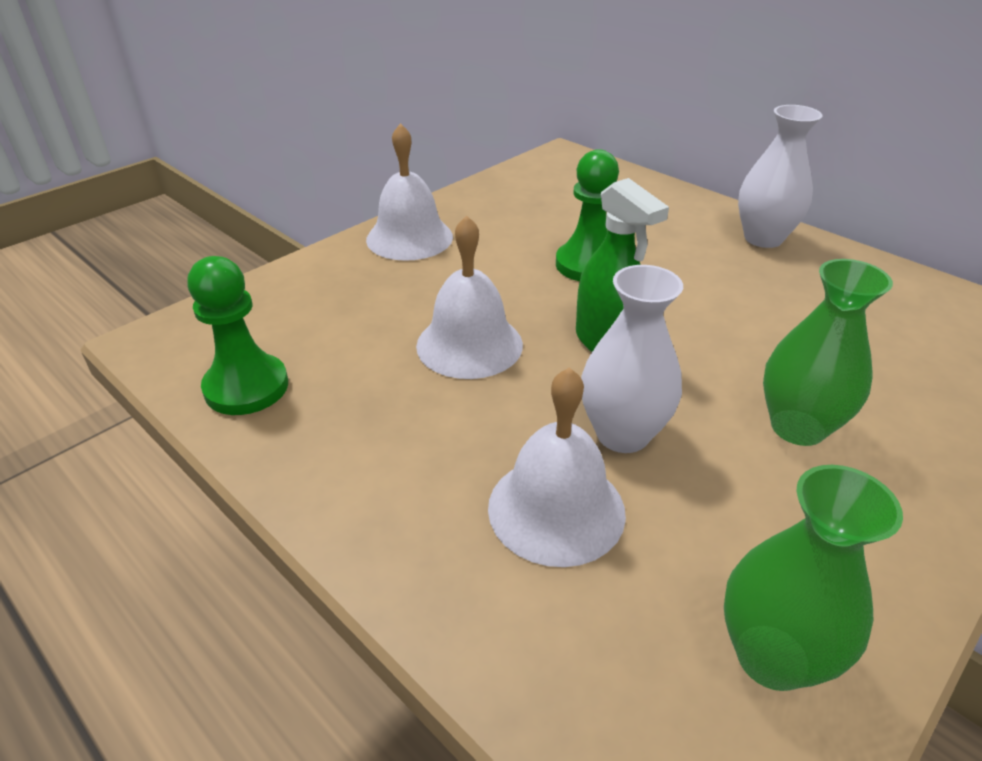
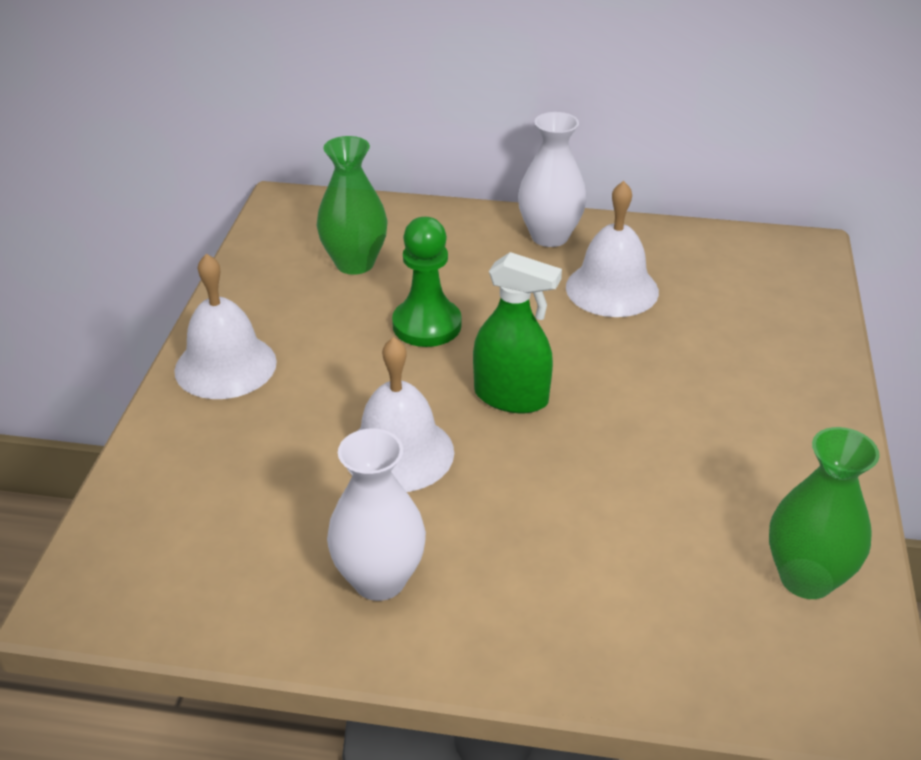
camera: 35 degrees left, 0 degrees up
green pawn [188,256,288,415] -> none
white bell [488,367,626,567] -> white bell moved to [566,181,659,317]
white vase [581,265,683,453] -> white vase moved to [327,428,426,601]
green vase [763,259,893,446] -> green vase moved to [316,136,388,275]

